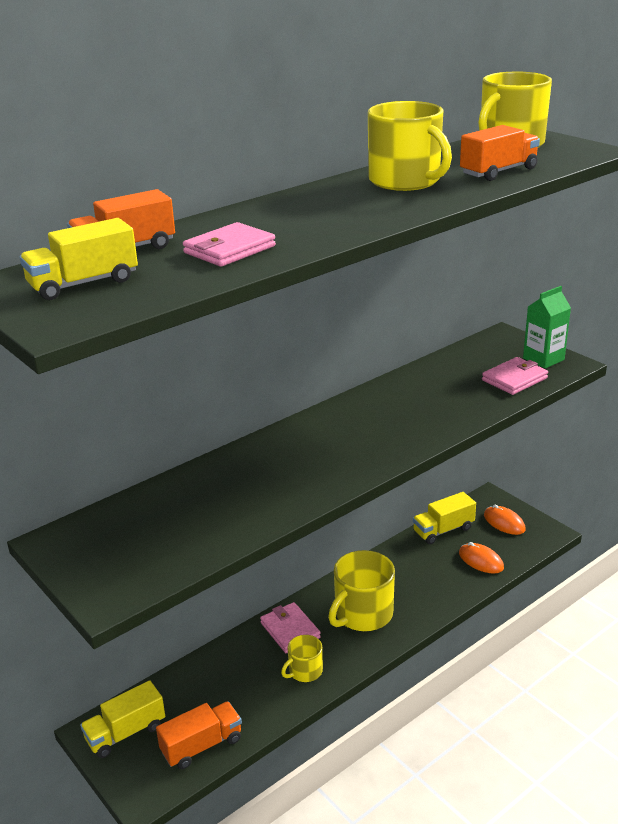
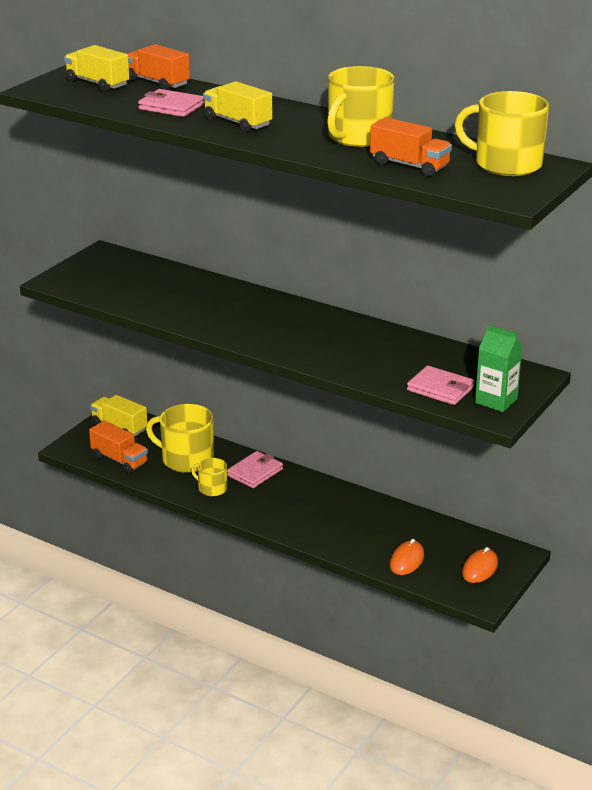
camera: 70 degrees right, 0 degrees up
yellow mug [328,550,395,631] -> yellow mug moved to [146,404,214,473]
yellow truck [413,492,476,544] -> yellow truck moved to [203,81,272,132]

